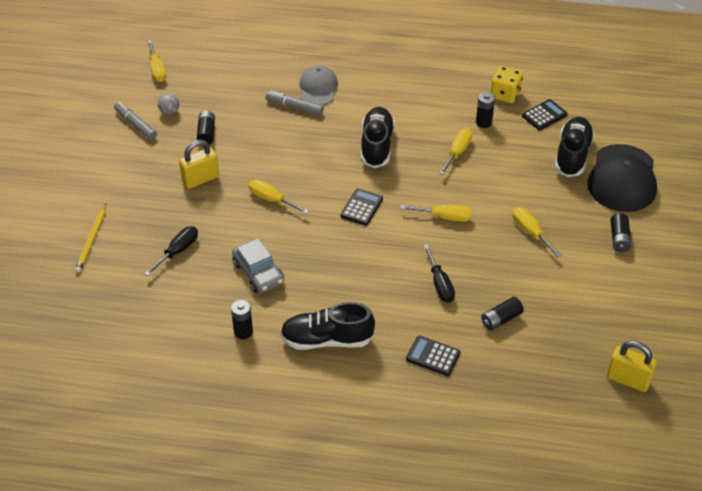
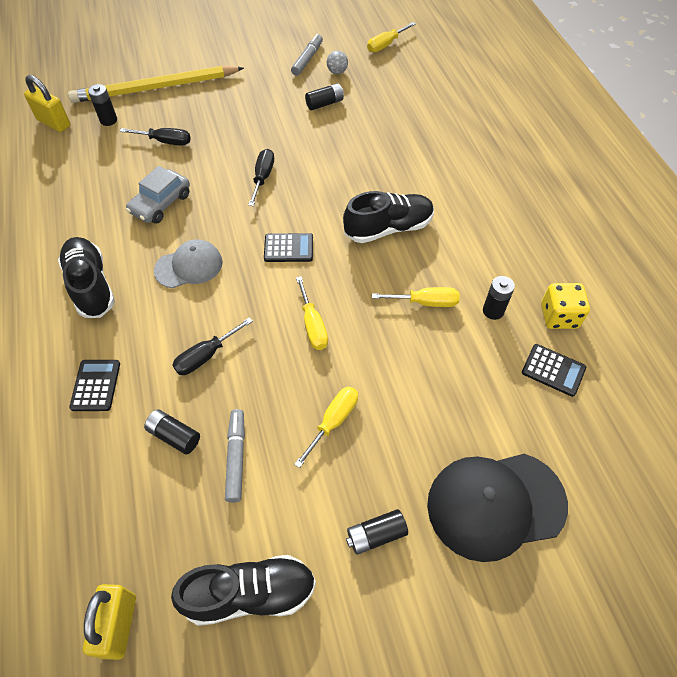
camera: 65 degrees right, 10 degrees up
yellow pencil [75,204,106,273] -> yellow pencil [68,66,244,103], size x2.02
yellow padlock [179,140,219,189] -> yellow padlock moved to [24,75,71,132]
black battery [231,300,253,339] -> black battery moved to [88,84,117,126]
yellow screwdriver [248,179,309,214] -> black screwdriver [248,149,274,206]
grey marker [265,91,324,115] -> grey marker moved to [225,409,245,503]
grey cap [300,65,338,105] -> grey cap moved to [154,240,223,288]
black shoe [555,117,594,177] -> black shoe moved to [171,555,316,626]

